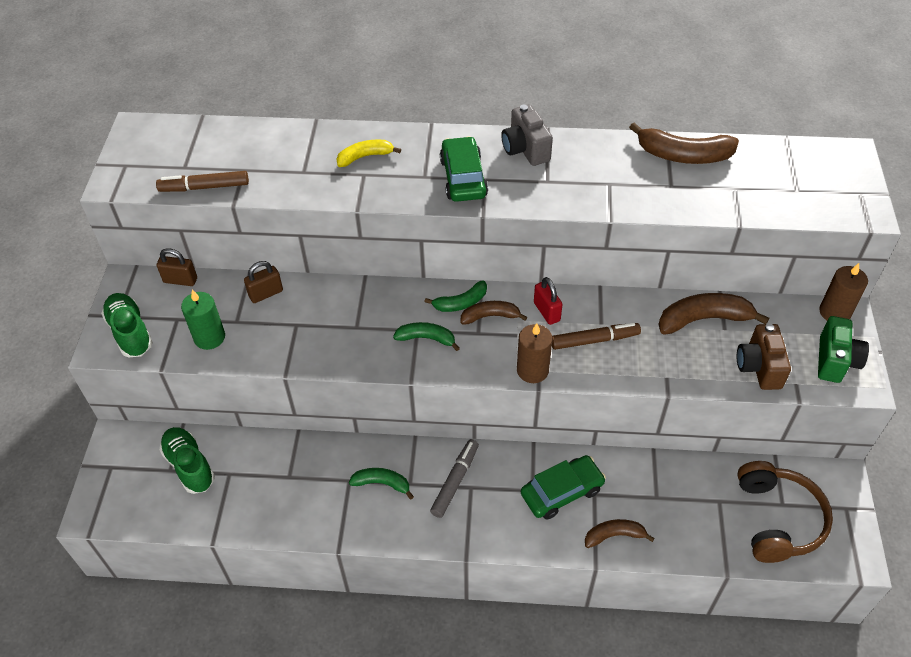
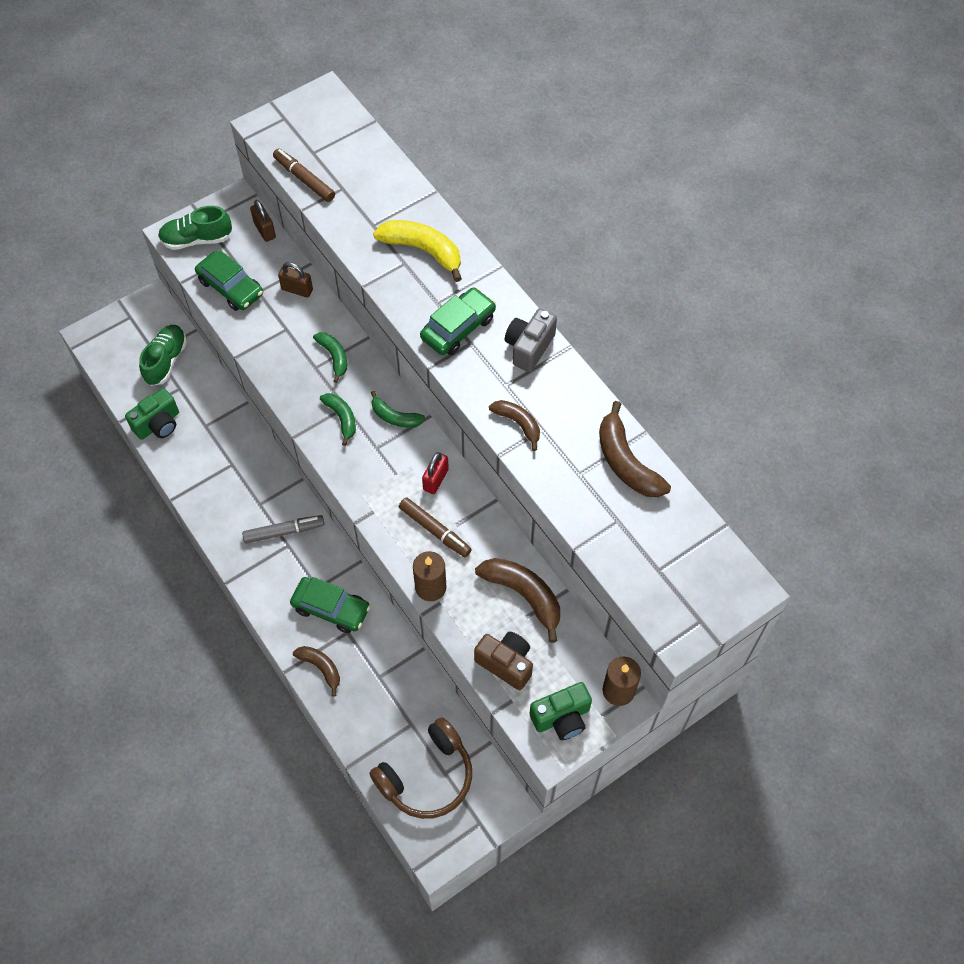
camera: 50 degrees right, 10 degrees up
green shoe [101,293,153,357] -> green shoe turned 120 degrees counterclockwise [158,206,232,250]
green candle [181,290,225,350] -> green car [195,250,263,311]
yellow banana [336,139,401,167] -> yellow banana [373,220,462,282], size x1.64
green banana [349,468,414,500] -> green banana moved to [313,332,347,383]
brown banana [460,301,527,325] -> brown banana moved to [489,400,540,451]
brown candle [517,323,553,383] -> brown candle moved to [413,551,446,601]
brown camera [737,324,791,390] -> brown camera turned 75 degrees clockwise [474,632,533,690]
none -> green camera [125,388,179,440]

